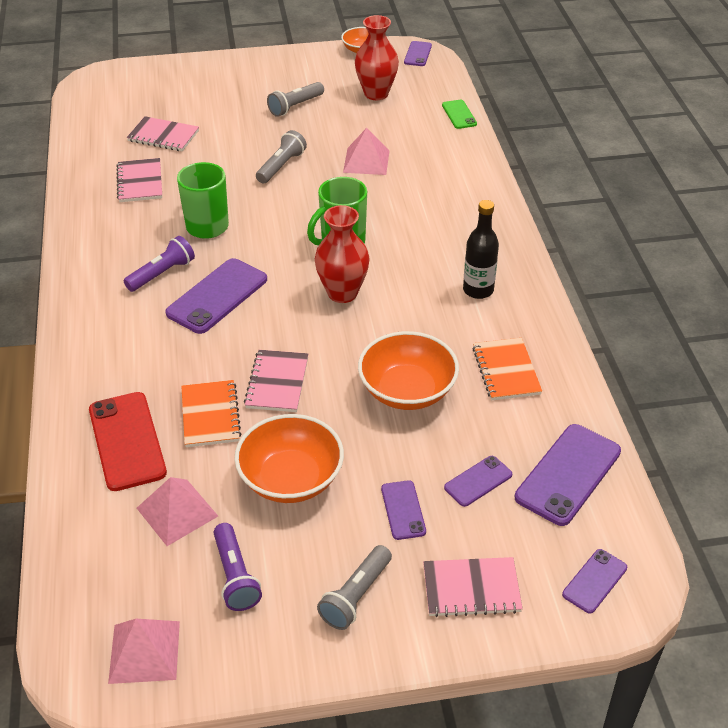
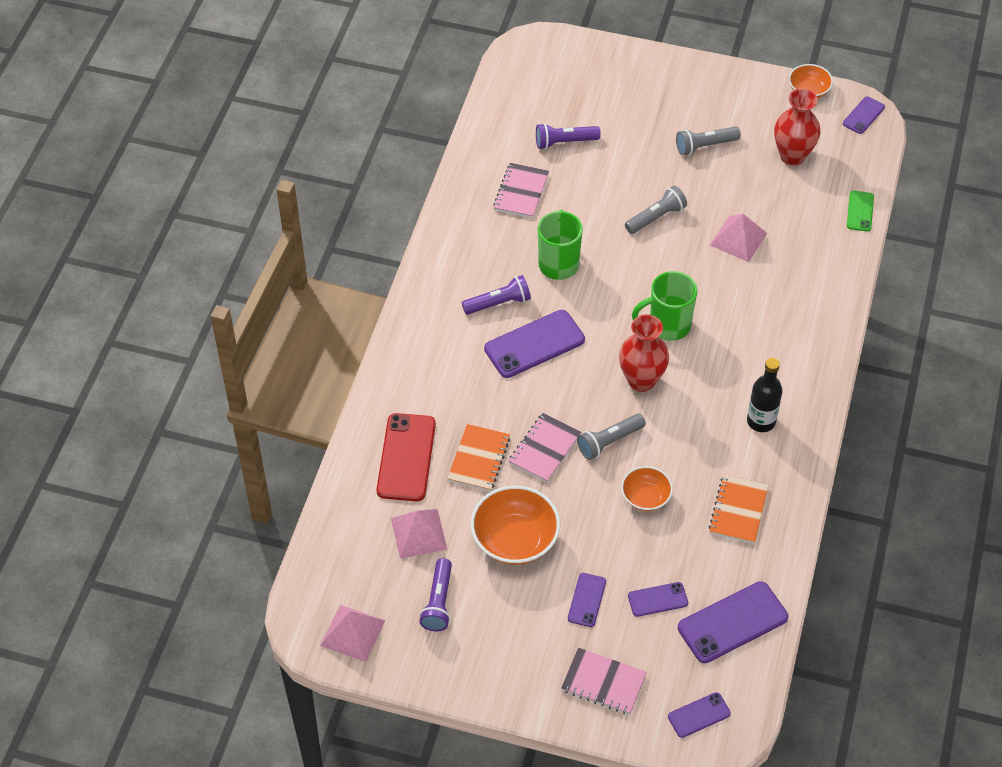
camera: 25 degrees right, 10 degrees up
pink notebook [127,116,199,151] -> purple flashlight [536,123,601,149]
grey flashlight [317,545,392,630] -> grey flashlight moved to [577,414,646,460]
orange bowl [358,331,459,410] -> orange bowl [621,466,673,511], size x0.59

